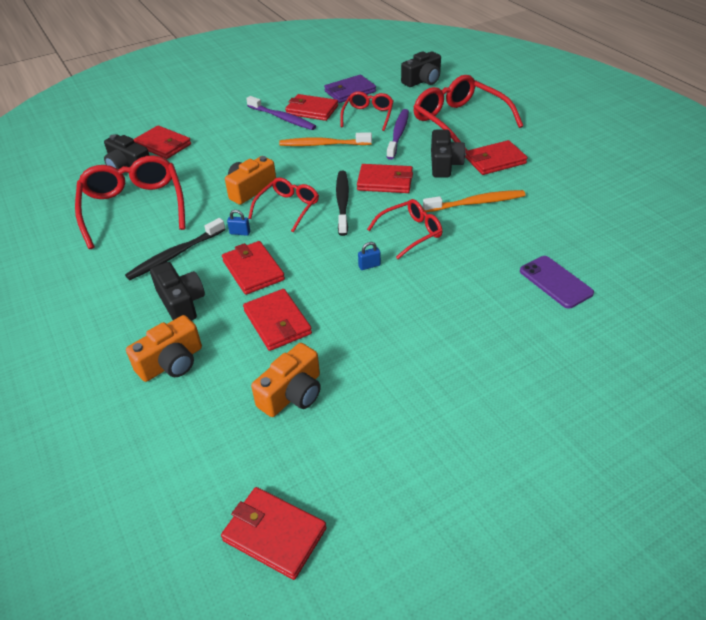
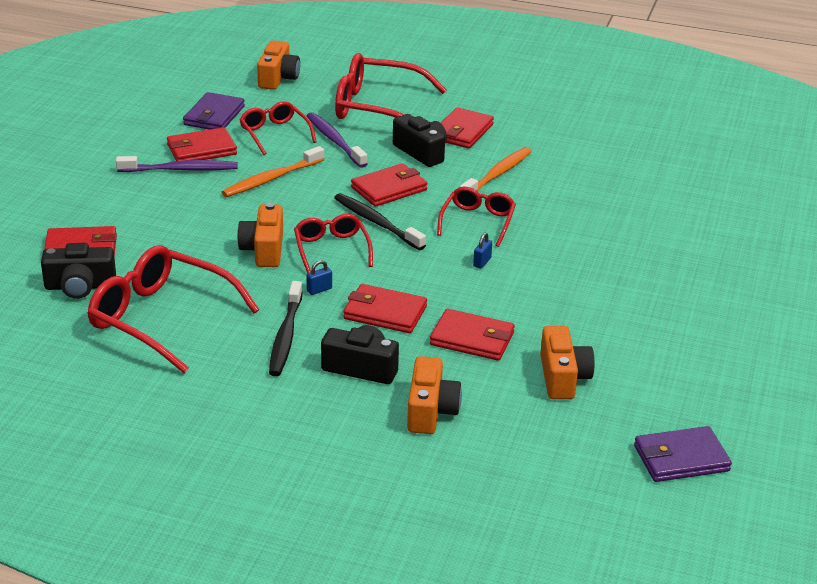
camera: 45 degrees left, 10 degrees down
red wallet [221,487,327,580] -> purple wallet [634,426,732,482]
black camera [401,51,441,87] -> orange camera [257,40,300,90]
purple phone [520,256,594,309] -> none

